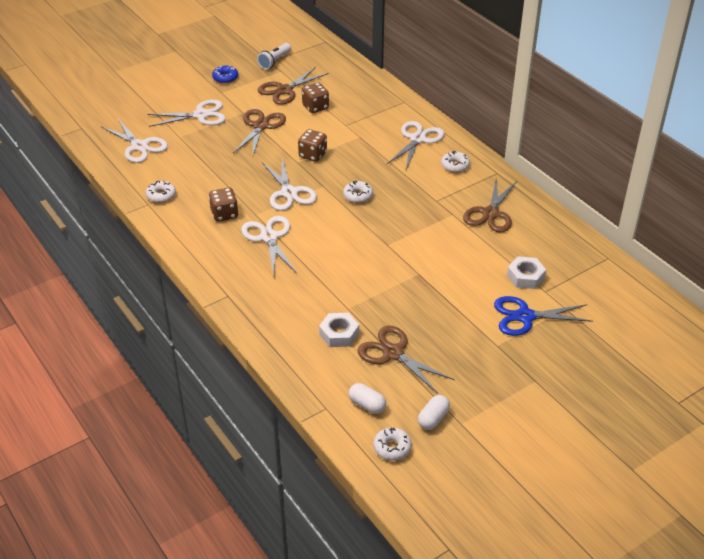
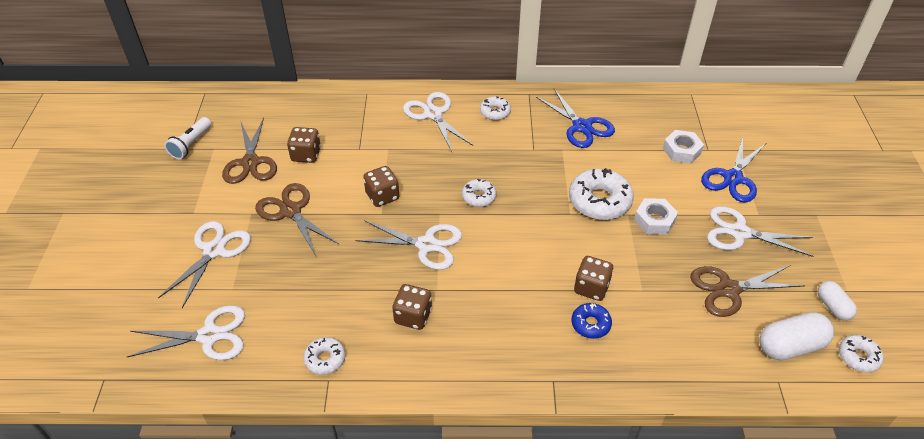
camera: 55 degrees left, 5 degrees up
blue donut [212,65,238,84] -> blue donut moved to [571,303,612,339]
white scissors [241,216,297,276] -> white scissors moved to [707,206,814,257]
white flashlight [257,43,291,69] -> white flashlight turned 45 degrees clockwise [164,117,211,159]
white nut [319,313,359,347] -> white nut moved to [634,198,678,235]
white capsule [349,383,386,414] -> white capsule [759,312,834,360], size x1.63
brown scissors [463,177,517,233] -> blue scissors [536,89,615,148]
none -> white donut [569,168,634,220]
none -> brown dice [574,256,614,301]

